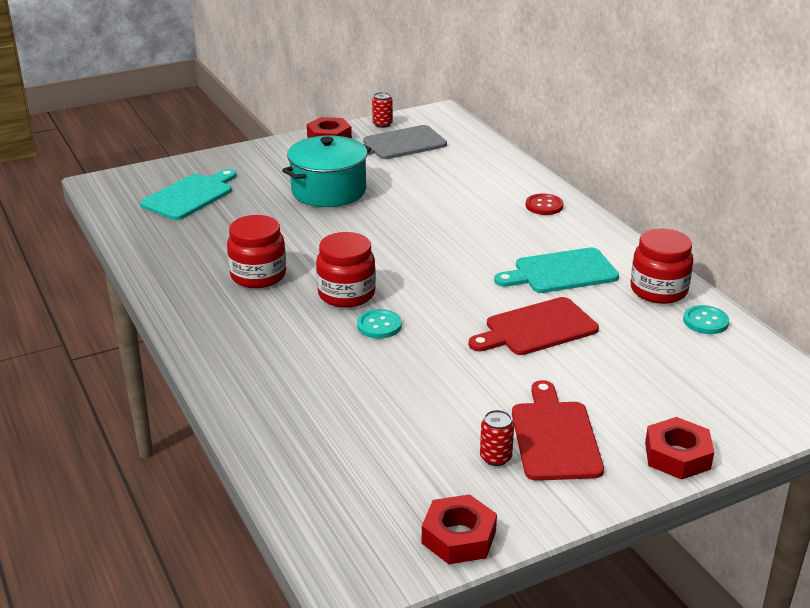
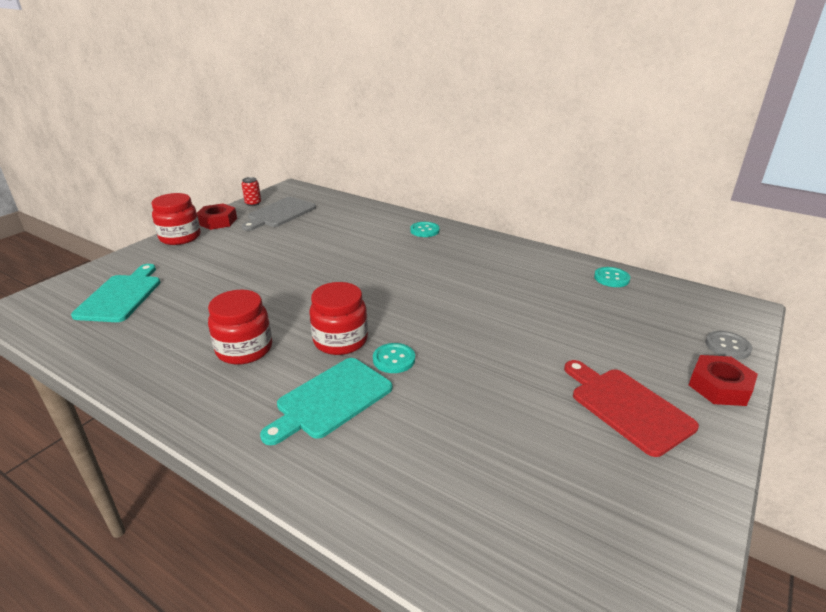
camera: 30 degrees left, 0 degrees up
turquoise pot [282,136,372,207] -> none
red nut [422,494,497,564] -> none
red cutting board [469,297,599,355] -> none
red can [480,410,514,466] -> none
turquoise cutting board [494,247,619,293] -> turquoise cutting board moved to [260,358,393,445]
red button [526,193,563,215] -> turquoise button [410,222,440,237]
red jar [631,229,693,304] -> red jar moved to [151,193,201,245]
none -> grey button [705,331,752,359]

